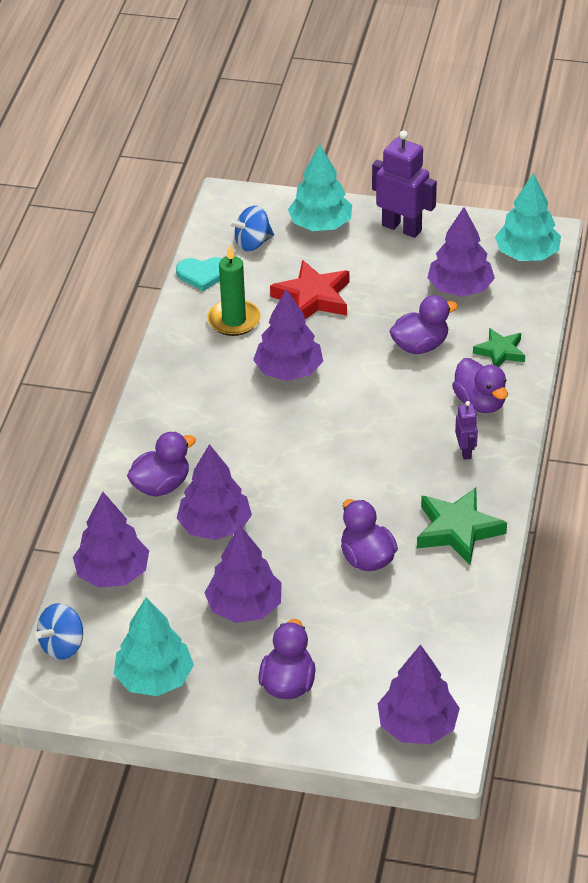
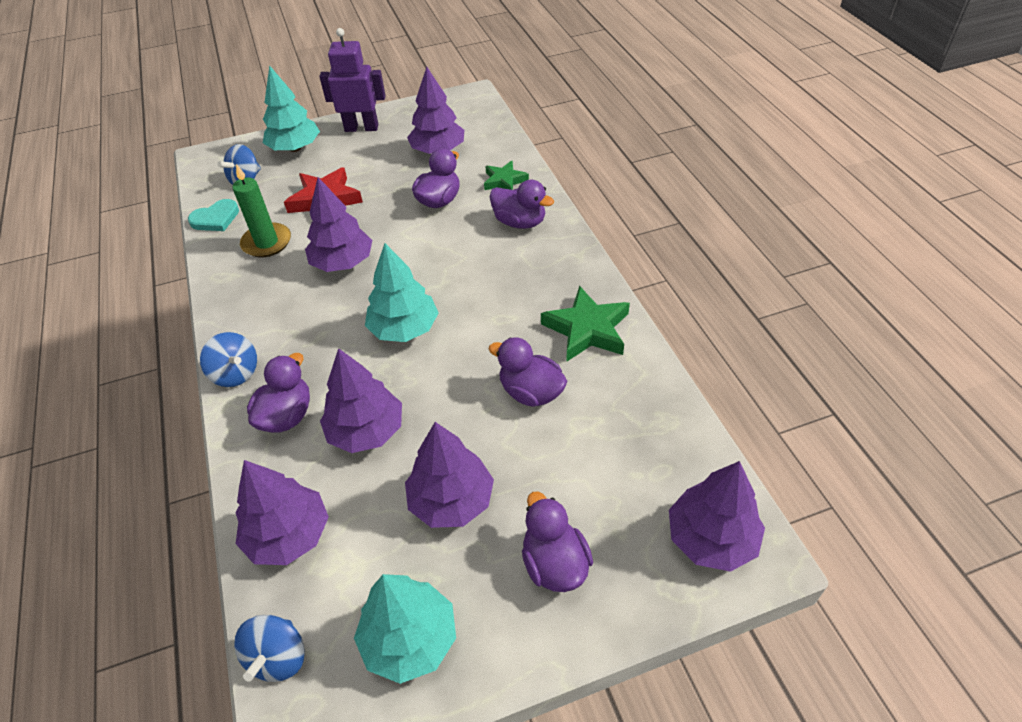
camera: 30 degrees left, 5 degrees up
purple robot [455,401,478,460] -> none
turquoise tree [495,173,561,261] -> turquoise tree moved to [365,243,439,342]
none -> blue spinning top [200,332,257,387]

